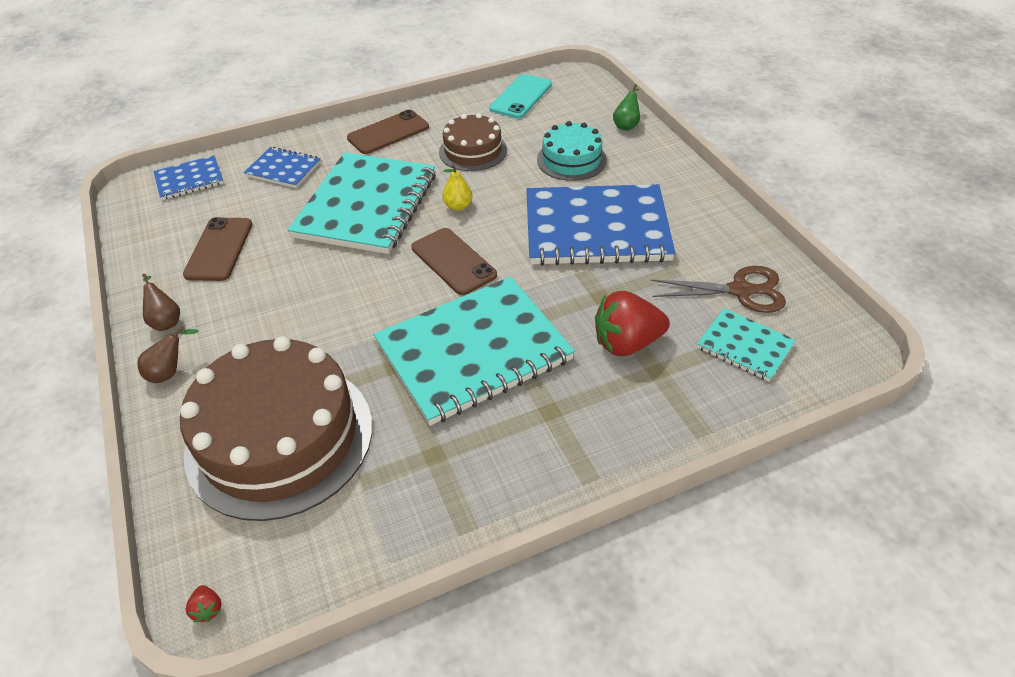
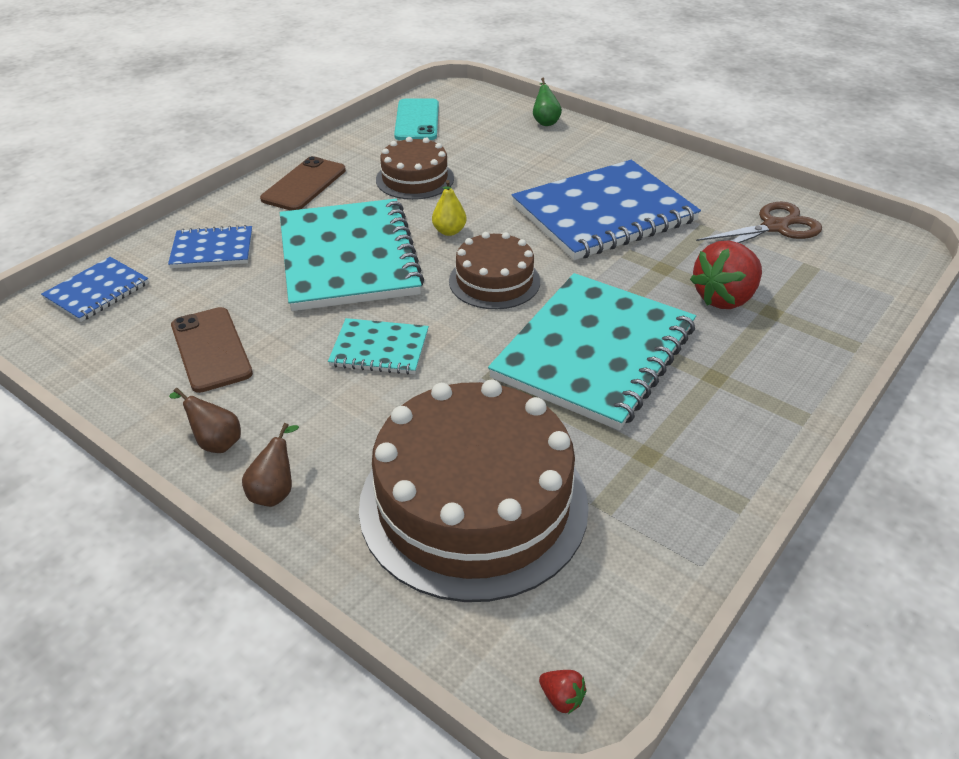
camera: 30 degrees left, 5 degrees down
brown phone [411,228,497,295] -> brown cake [449,232,540,309]
turquoise cake [537,121,607,181] -> none
turquoise notebook [697,308,796,381] -> turquoise notebook moved to [328,318,429,375]

